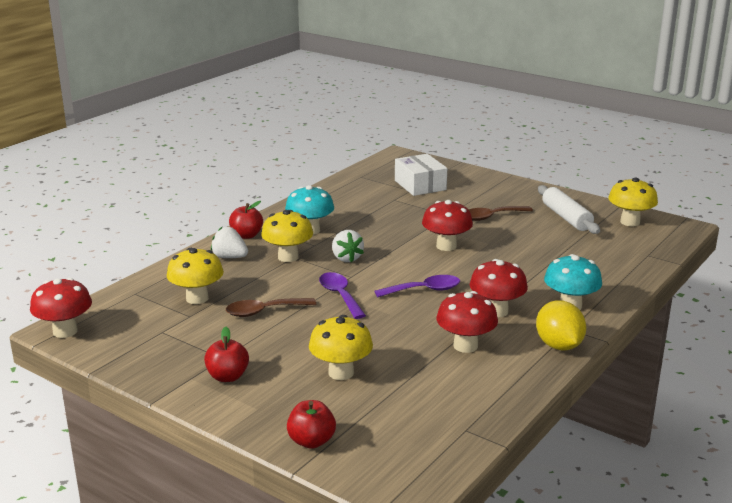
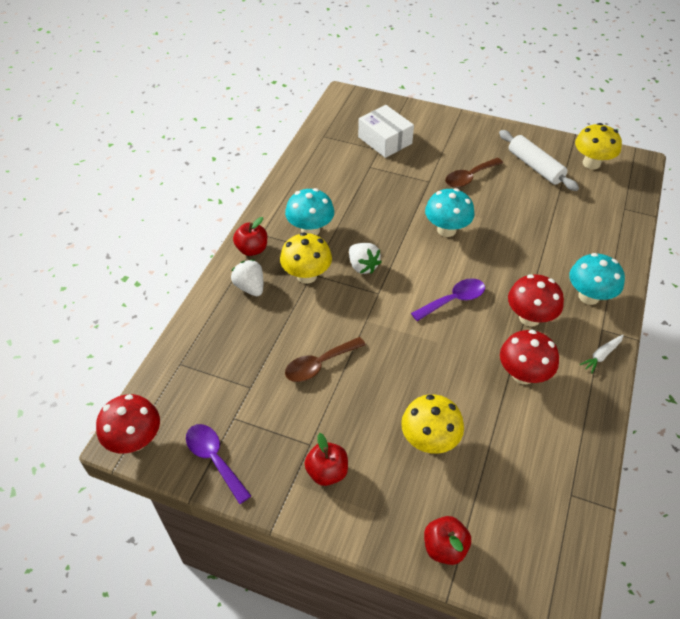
camera: 15 degrees left, 25 degrees up
yellow mushroom [167,248,224,304] -> none
white strawberry [211,227,248,258] -> white strawberry turned 45 degrees clockwise [231,259,263,296]
purple spoon [319,272,366,319] -> purple spoon moved to [186,424,251,504]
red mushroom [422,200,473,251] -> turquoise mushroom [425,188,475,237]
yellow lemon [536,300,586,350] -> white carrot [580,335,624,374]

